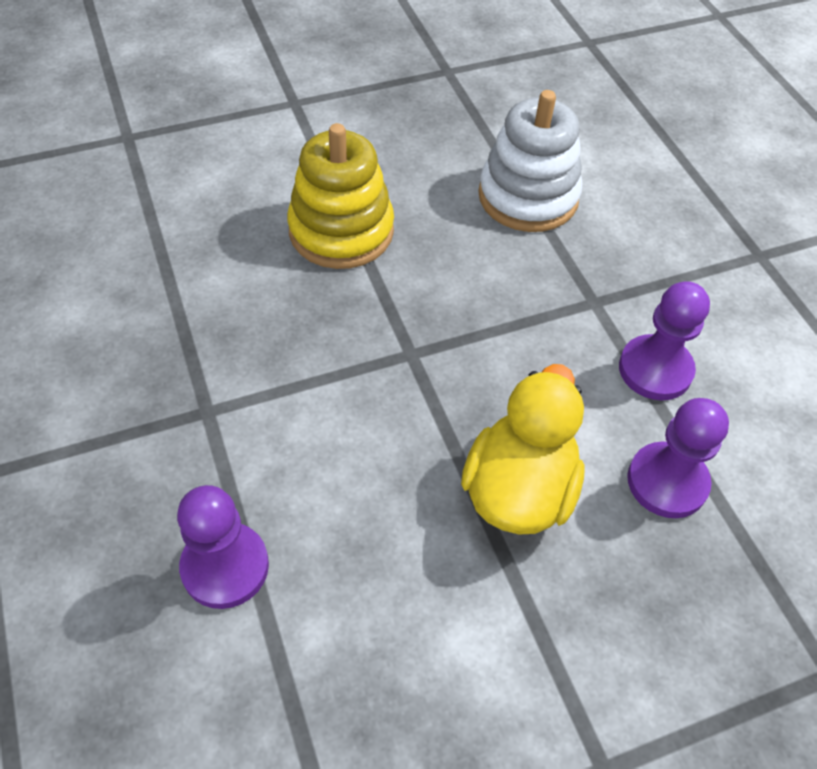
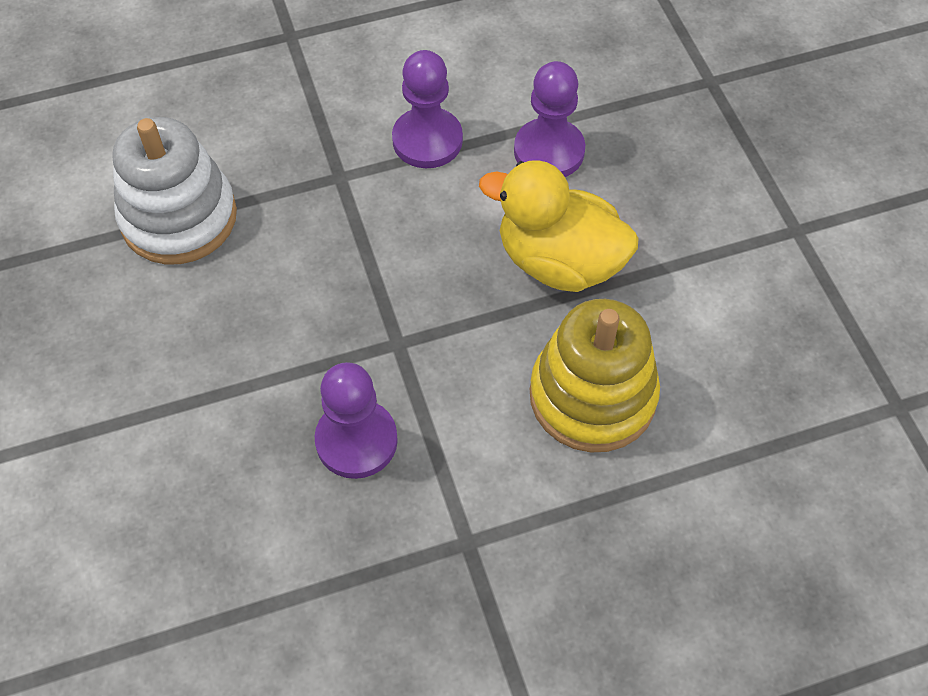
camera: 85 degrees left, 5 degrees up
purple pawn [177,485,269,609] -> purple pawn moved to [315,362,398,479]
yellow stacking toy [287,123,394,269] -> yellow stacking toy moved to [530,299,660,452]

